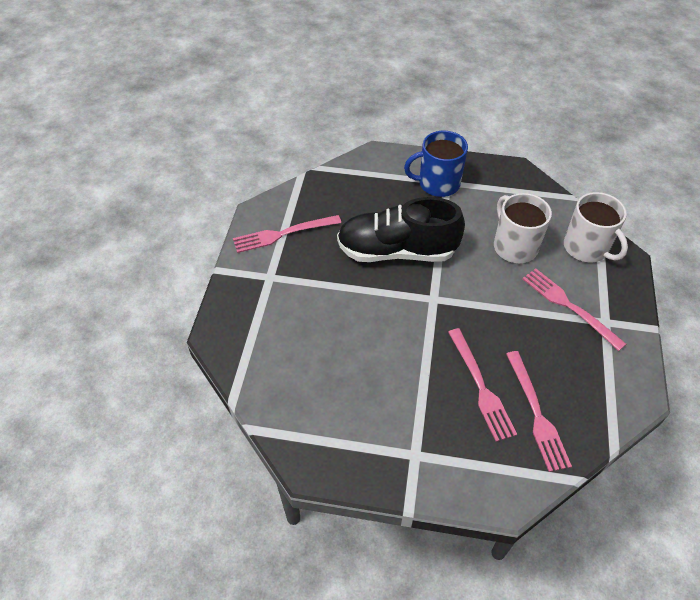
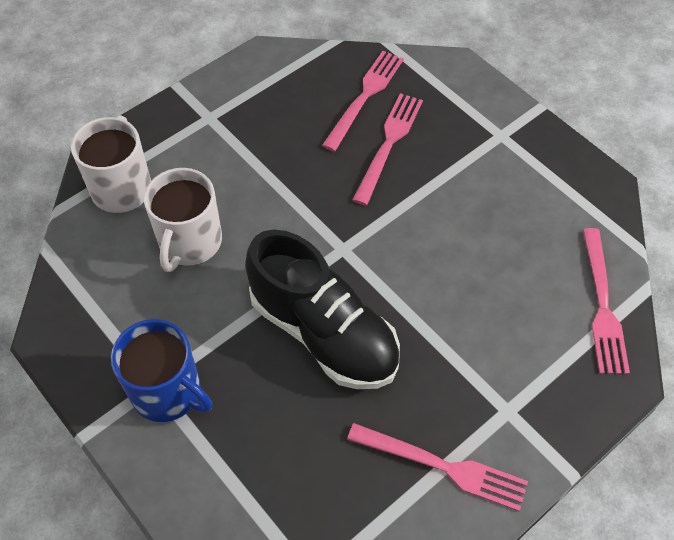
camera: 140 degrees left, 5 degrees up
pink fork [522,268,626,351] -> pink fork moved to [583,228,630,374]

